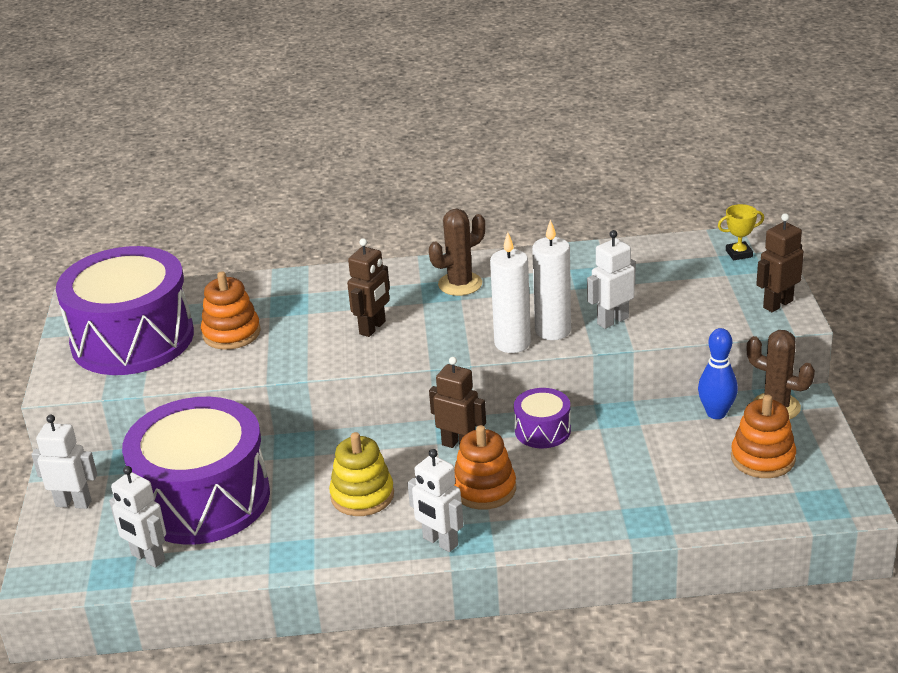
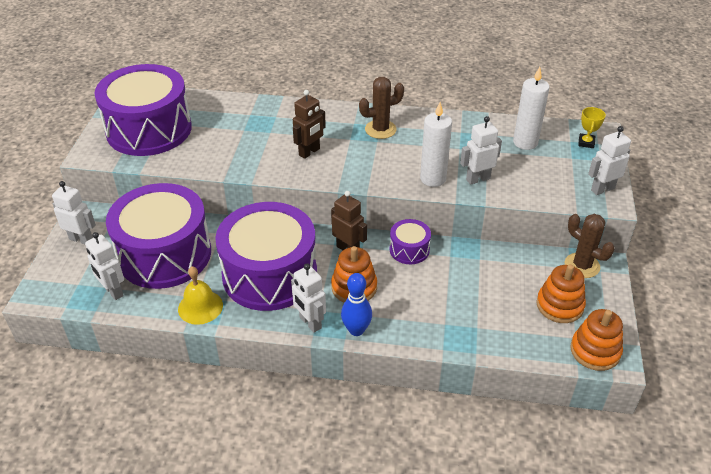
camera: 10 degrees right, 10 degrees up
orange stacking toy [201,271,261,350] -> orange stacking toy moved to [570,309,623,371]
yellow stacking toy [329,432,394,516] -> purple drum [215,202,317,311]
white candle [490,232,531,353] -> white candle moved to [513,67,550,150]
blue bowling pin [698,328,738,419] -> blue bowling pin moved to [341,273,372,336]
yellow trophy [718,204,764,260] -> yellow trophy turned 75 degrees counterclockwise [578,107,606,148]
brown robot [756,213,804,312] -> white robot [588,126,631,195]
none -> yellow bell [178,266,223,325]

